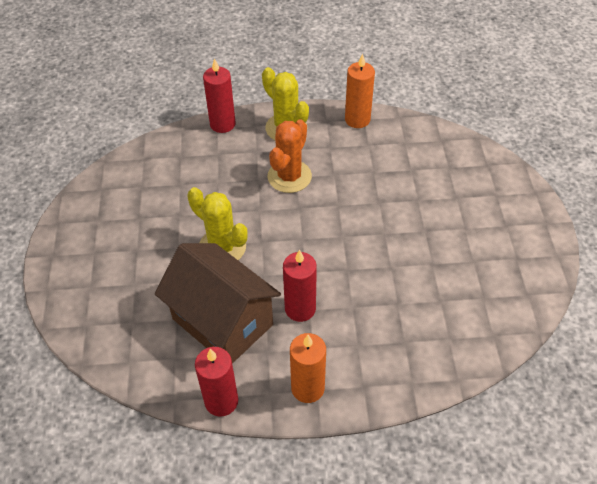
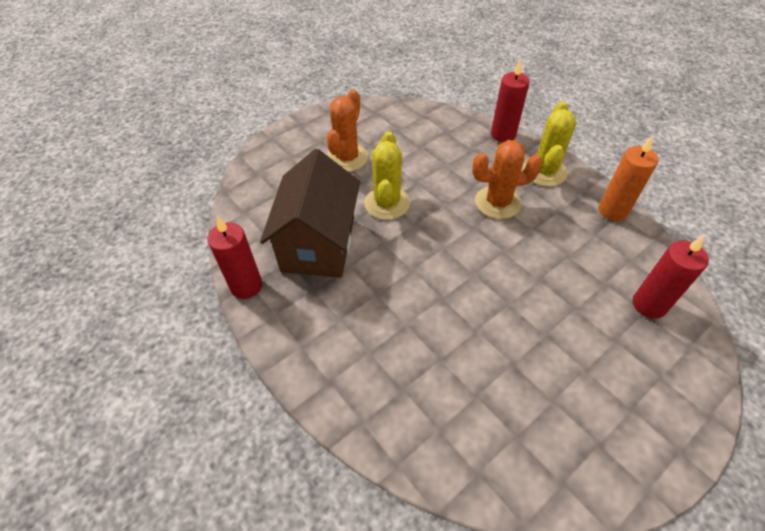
camera: 55 degrees right, 0 degrees up
red candle [283,249,317,322] -> red candle moved to [633,236,709,319]
orange candle [290,333,326,403] -> none
none -> orange cactus [327,90,368,172]

